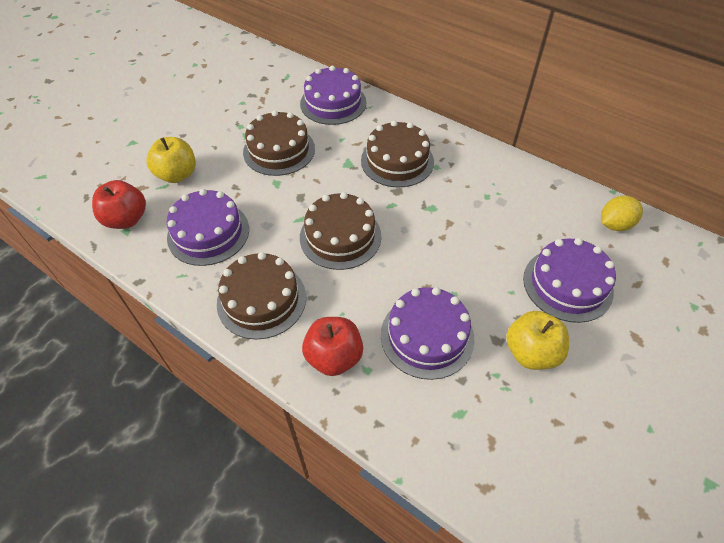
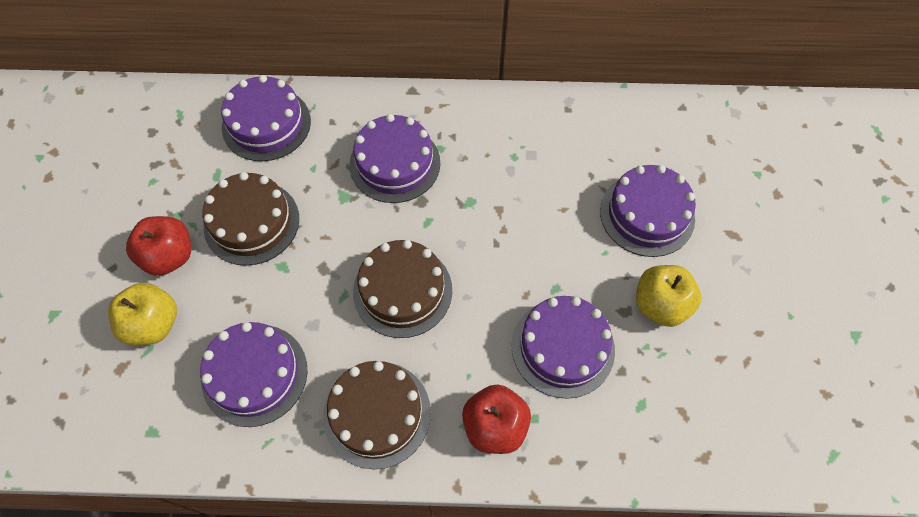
camera: 35 degrees left, 10 degrees up
red apple [92,180,146,229] -> red apple moved to [126,216,191,276]
brown cake [361,120,434,188] -> purple cake [349,114,440,203]
yellow lemon [601,196,643,231] -> none

